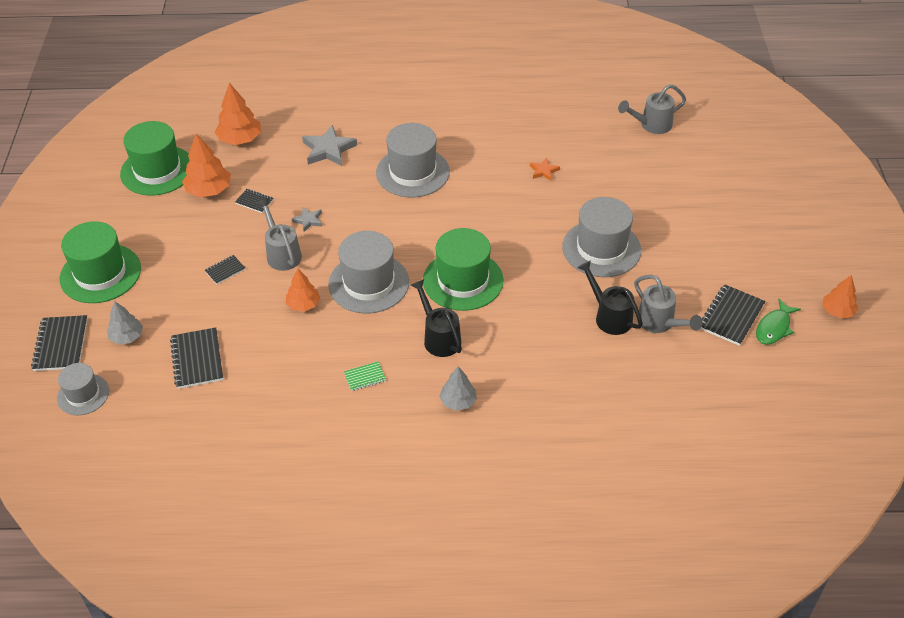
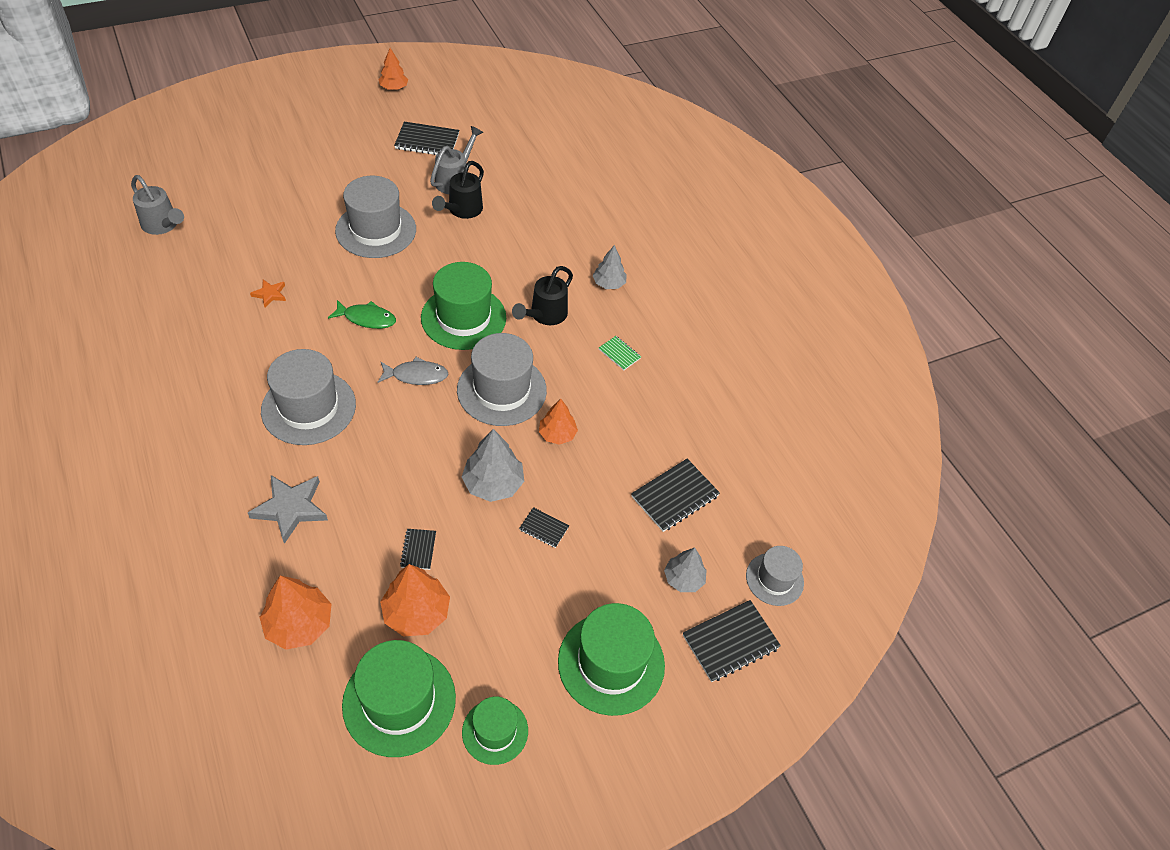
camera: 120 degrees left, 5 degrees up
grey watering can [256,198,302,271] -> grey tree [462,429,524,502]
grey star [292,207,322,232] -> none
green fish [756,299,801,345] -> green fish moved to [328,300,396,329]
none -> grey fish [378,357,448,385]
none -> green hat [462,697,528,765]

